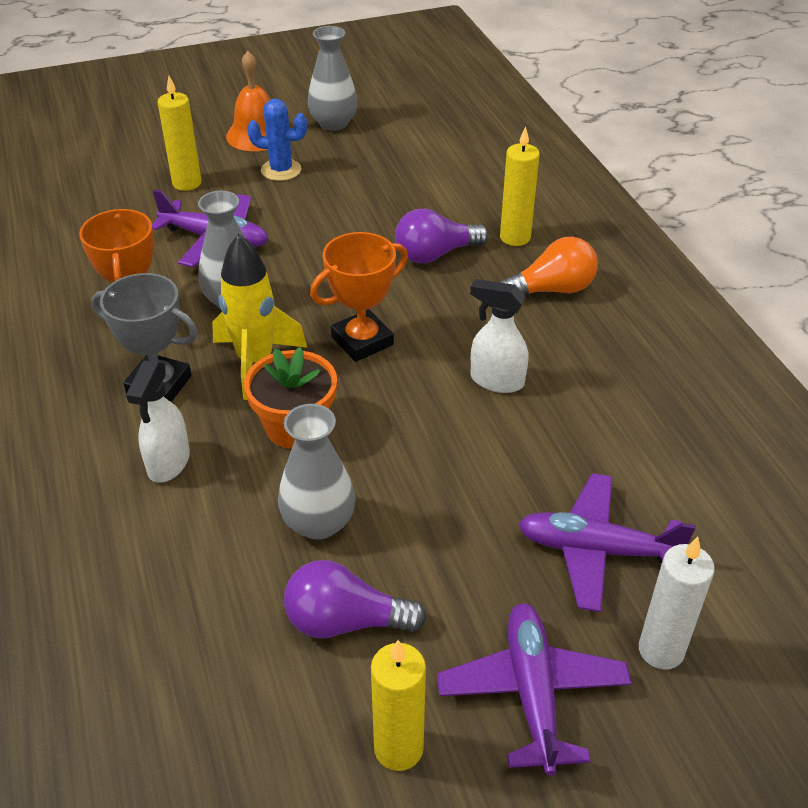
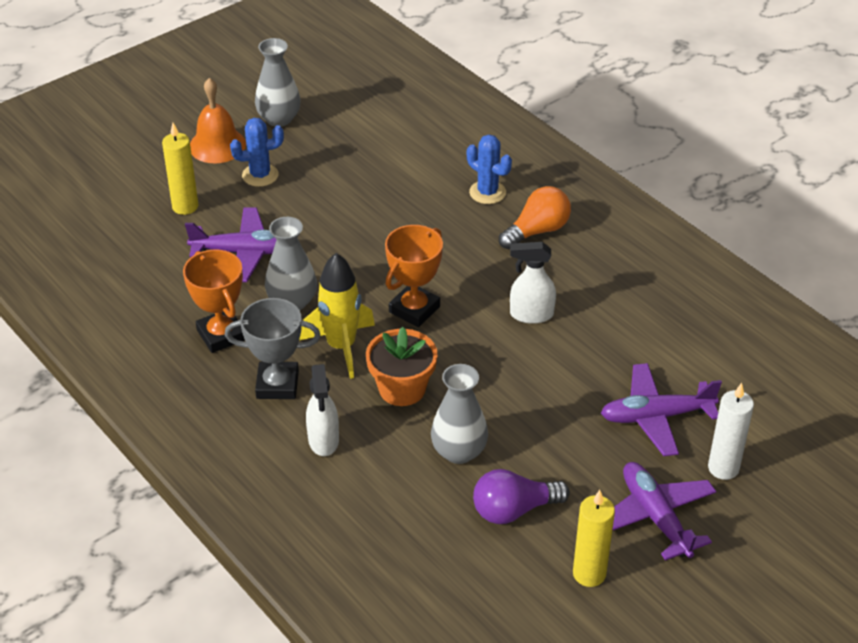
camera: 20 degrees left, 0 degrees up
purple light bulb [395,209,489,263] -> none
yellow candle [500,126,540,246] -> blue cactus [467,135,512,204]

